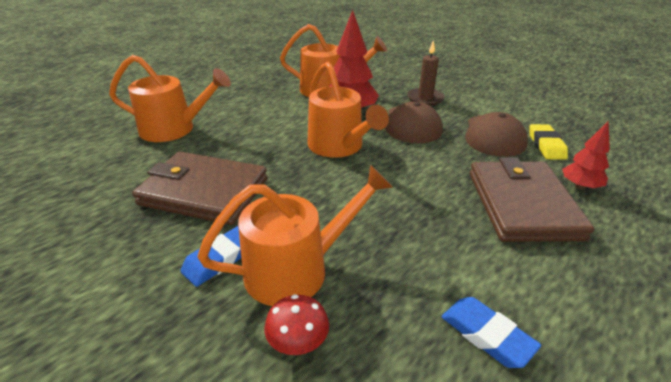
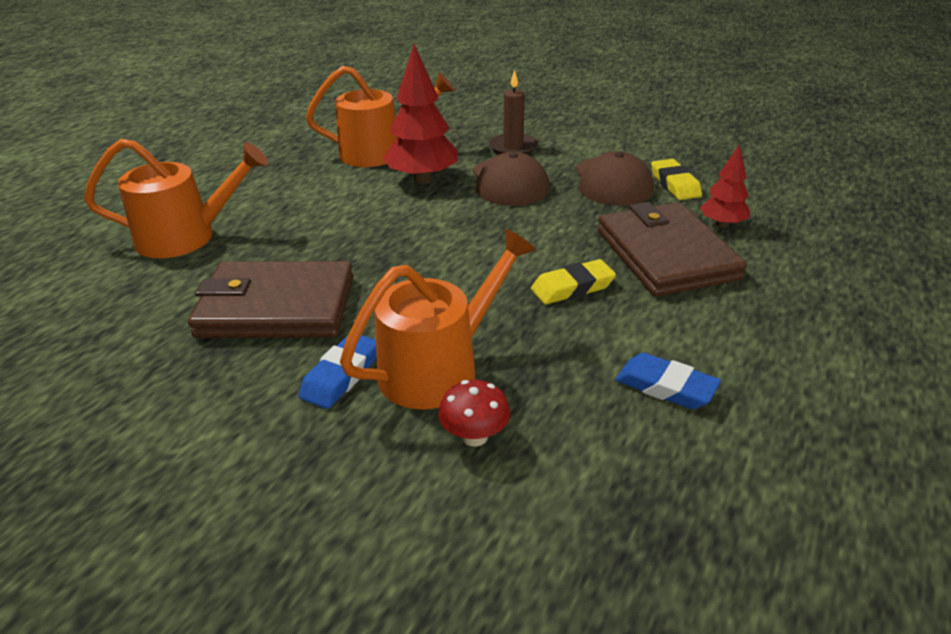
camera: 15 degrees left, 0 degrees up
orange watering can [307,62,389,158] -> none
none -> yellow eraser [531,259,616,305]

